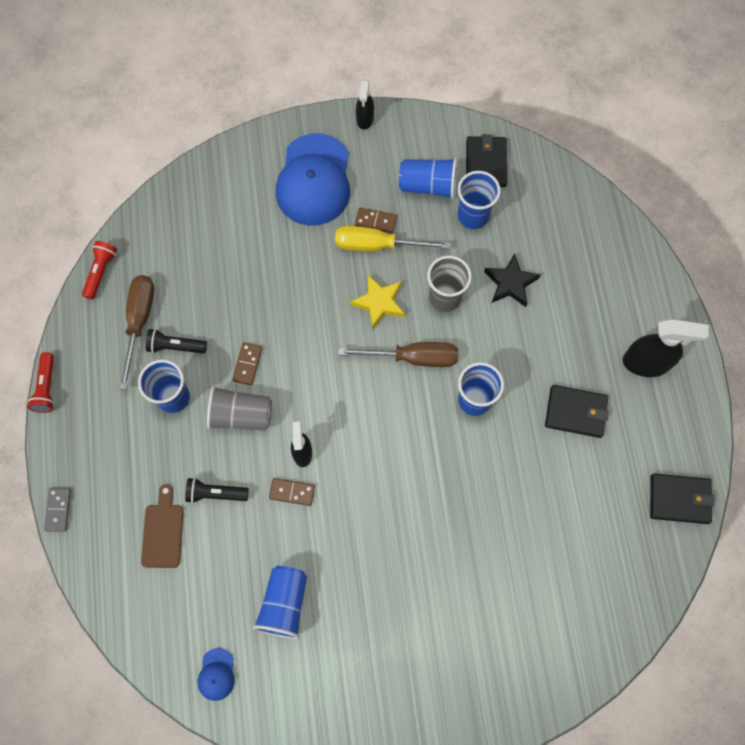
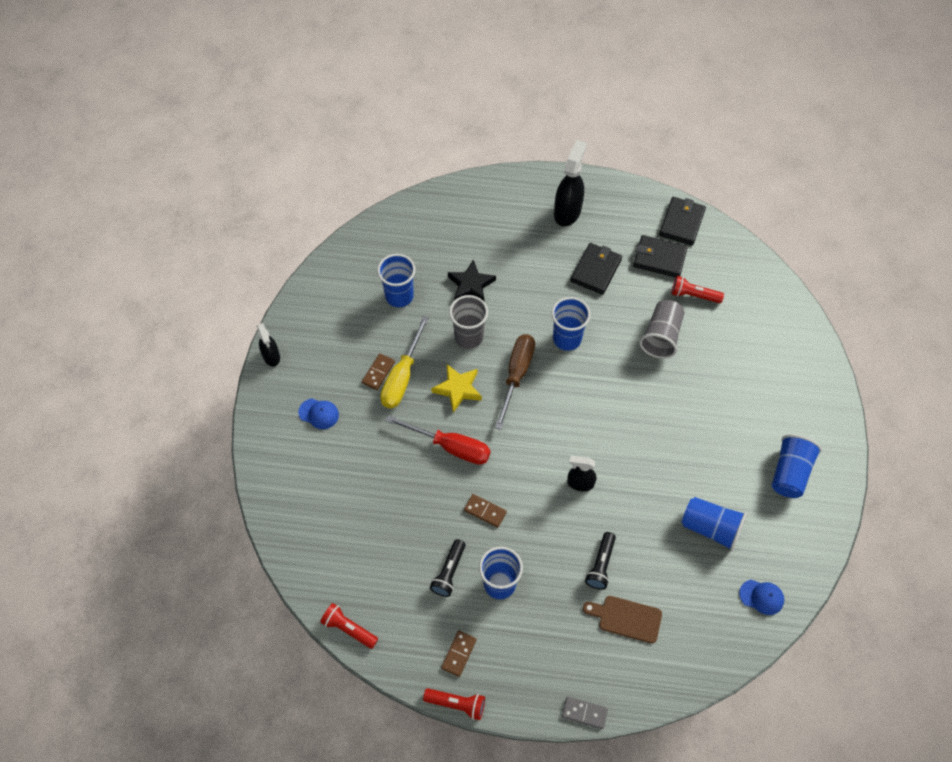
camera: 75 degrees left, 10 degrees down
brown screwdriver [119,275,154,390] -> none
grey cup [207,386,272,431] -> grey cup moved to [639,300,684,359]
brown domino [269,478,315,506] -> brown domino moved to [441,631,477,677]
blue cap [276,133,350,226] -> blue cap [298,398,339,429], size x0.42
black spray bottle [356,79,374,130] -> black spray bottle turned 45 degrees clockwise [257,323,280,367]
blue cup [399,158,458,200] -> blue cup moved to [772,434,822,498]
black wallet [466,134,507,187] -> black wallet moved to [633,235,688,277]
none -> red screwdriver [386,415,490,465]
none -> red flashlight [671,276,724,303]

